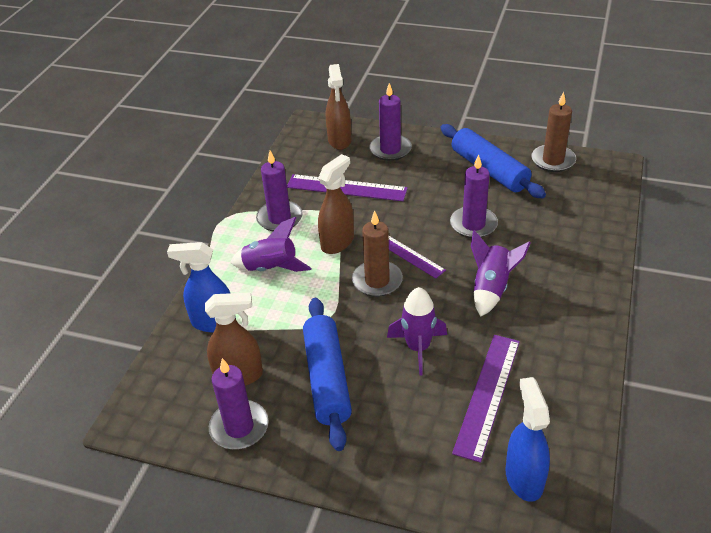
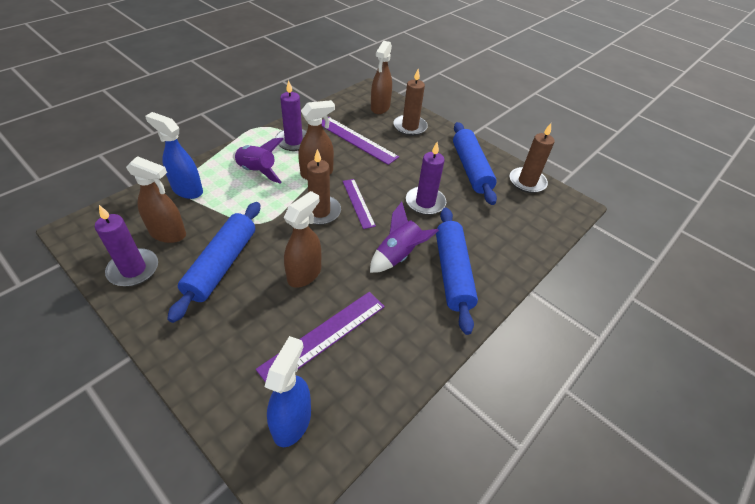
camera: 20 degrees right, 5 degrees up
purple candle [369,83,412,161] -> brown candle [394,69,428,136]
purple rocket [387,287,447,376] -> brown spray bottle [284,191,321,288]
none -> blue rolling pin [436,207,478,335]

